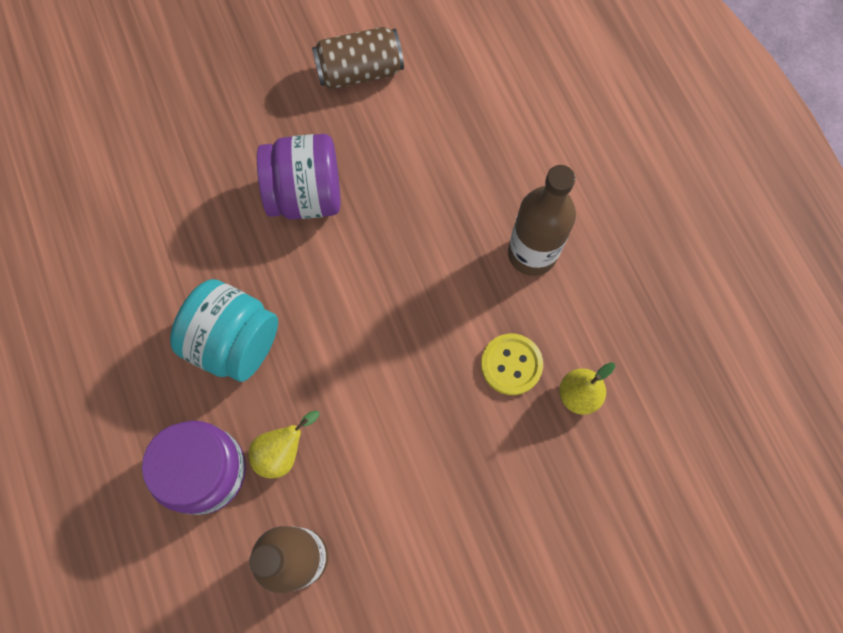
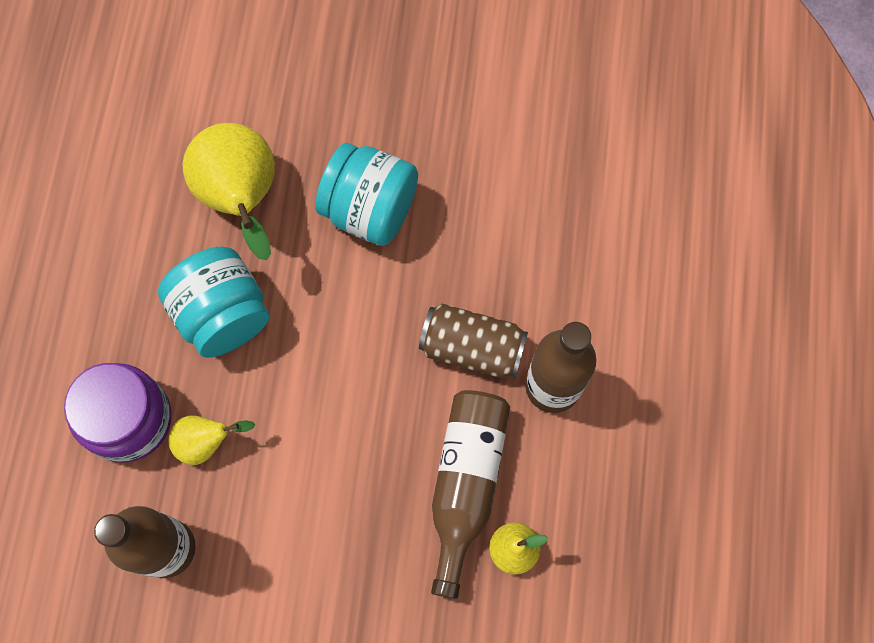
camera: 30 degrees right, 0 degrees up
purple jar [257,134,341,220] -> turquoise jar [315,143,418,246]
brown can [312,27,404,89] -> brown can moved to [419,304,528,378]
yellow button [481,334,543,395] -> brown bottle [431,390,510,599]
none -> yellow pear [183,123,275,260]

